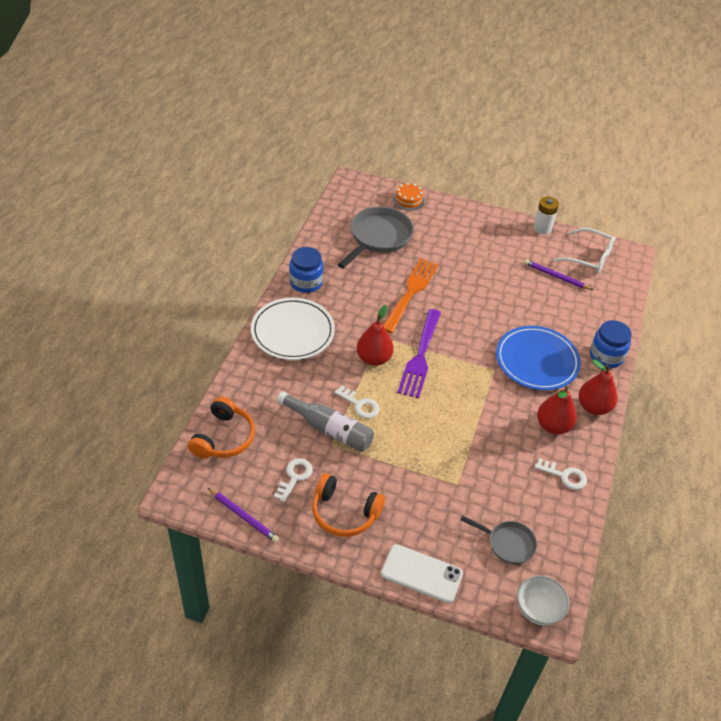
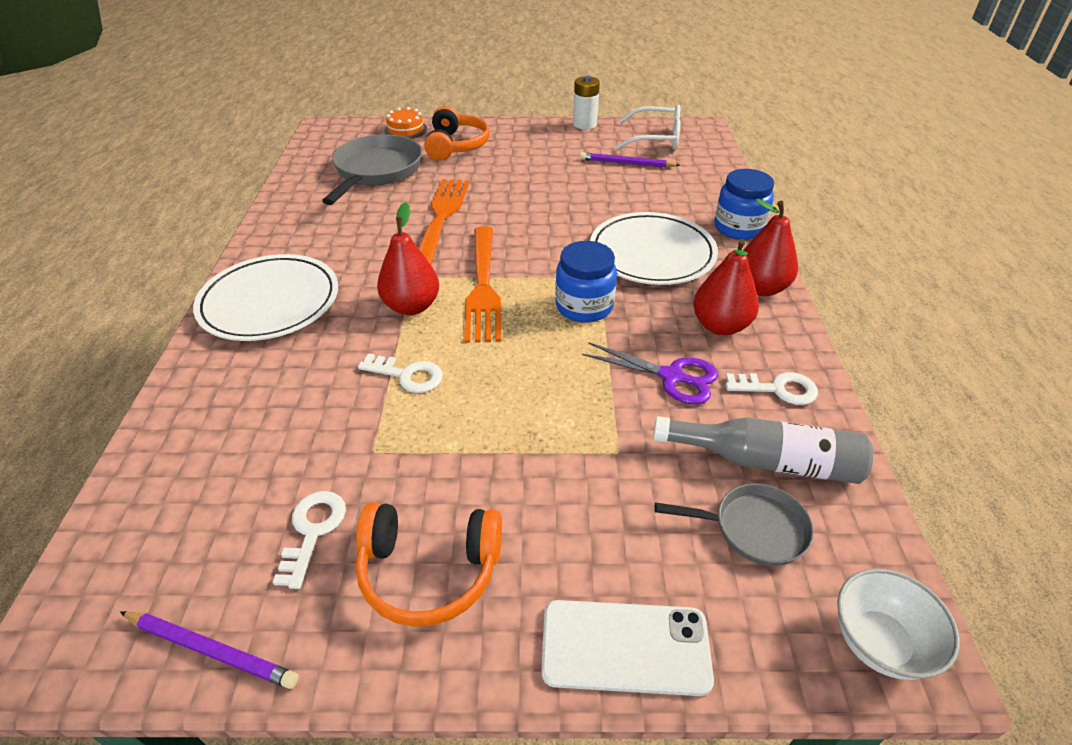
camera: 15 degrees left, 5 degrees down
orange headphones [188,396,255,458] -> orange headphones moved to [424,106,490,160]
grey bottle [277,391,374,452] -> grey bottle moved to [653,416,873,484]
blue jar [289,247,324,293] -> blue jar moved to [555,241,617,323]
purple fork [398,309,441,398] -> orange fork [464,226,501,343]
blue plate [496,326,581,390] -> white plate [590,212,718,285]
none -> purple scissors [582,343,718,404]

